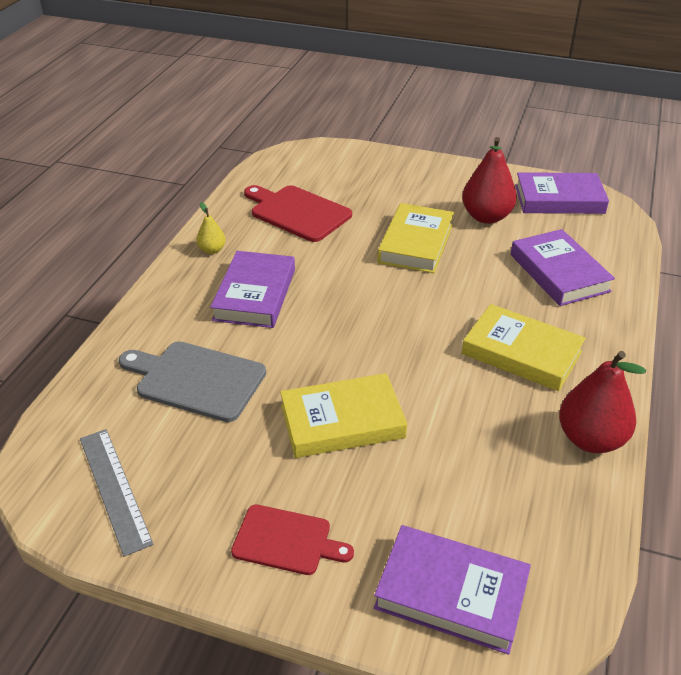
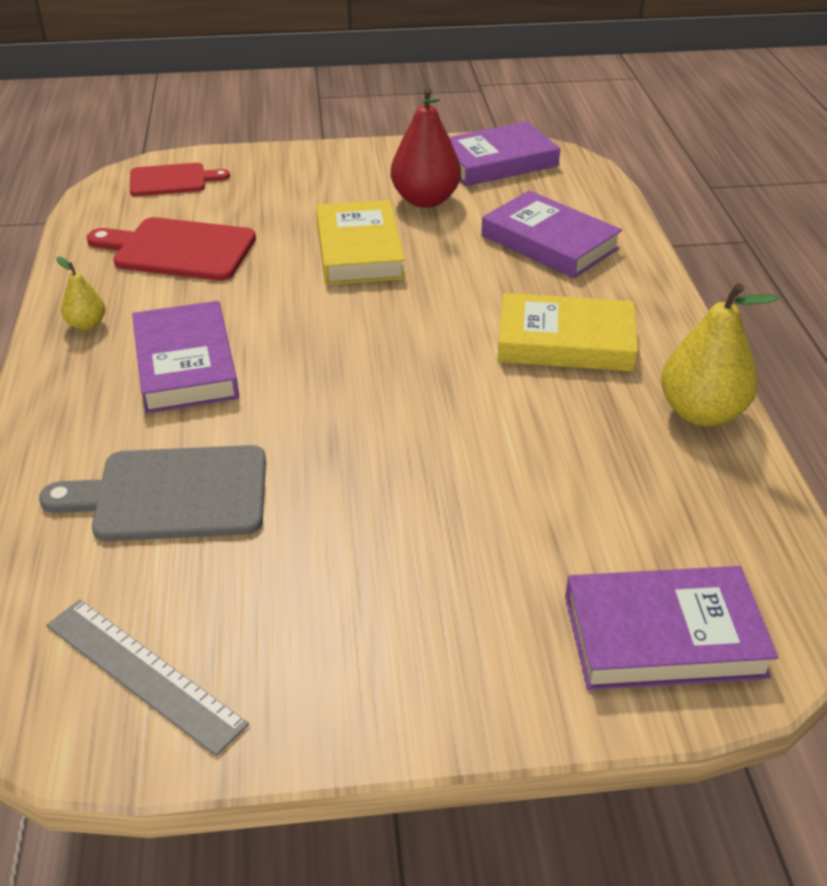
camera: 25 degrees left, 0 degrees up
red cutting board [231,504,354,575] -> red cutting board moved to [130,163,230,196]
yellow book [280,373,407,458] -> none
red pear [559,351,646,453] -> yellow pear [661,283,779,426]

